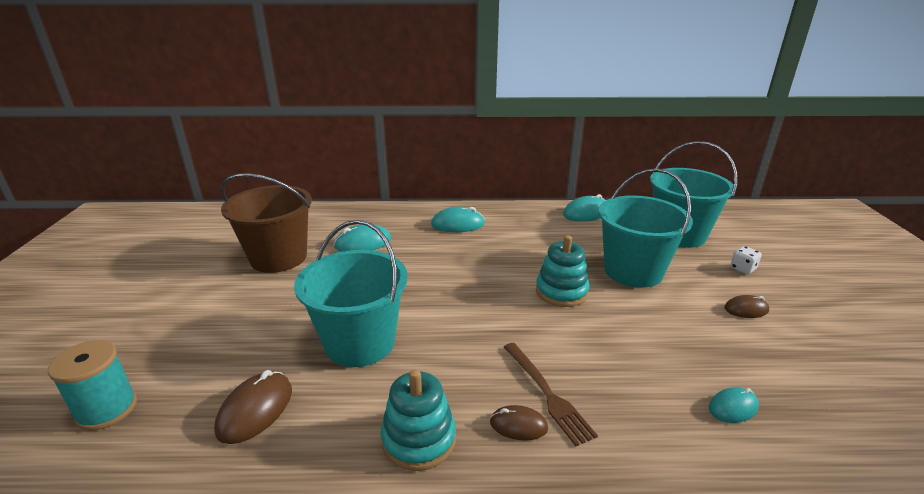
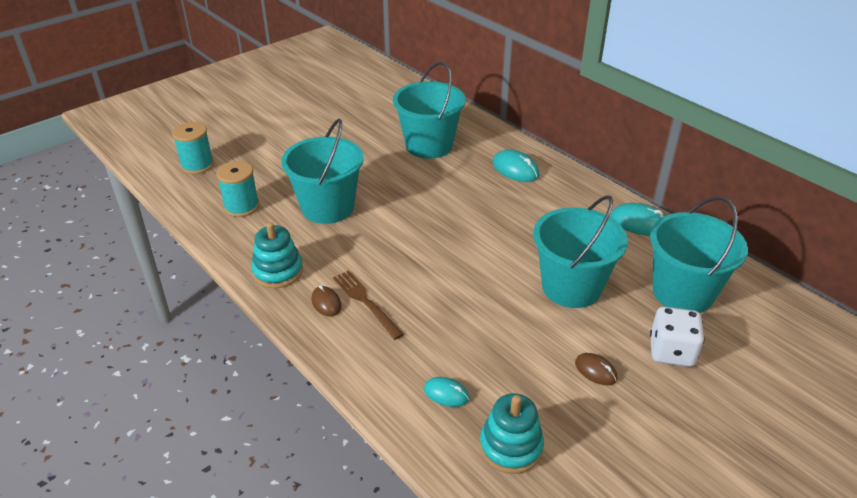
camera: 50 degrees right, 10 degrees up
brown mouse [214,370,292,444] -> turquoise spool [216,161,259,217]
brown bucket [220,173,312,273] -> none
turquoise mouse [334,224,391,252] -> turquoise bucket [393,62,466,159]
brown fork [504,343,598,446] -> brown fork turned 120 degrees clockwise [333,270,404,340]
turquoise stacking toy [536,235,590,307] -> turquoise stacking toy moved to [480,393,544,474]
white dice [730,246,762,274] -> white dice [650,307,705,367], size x1.86

